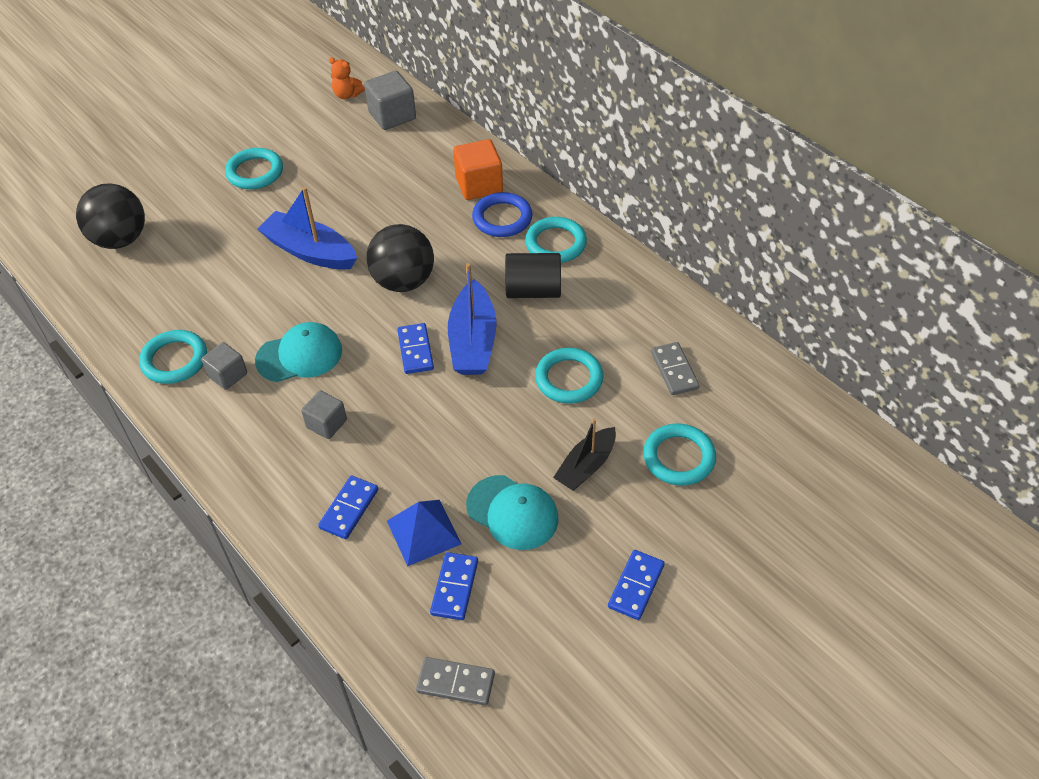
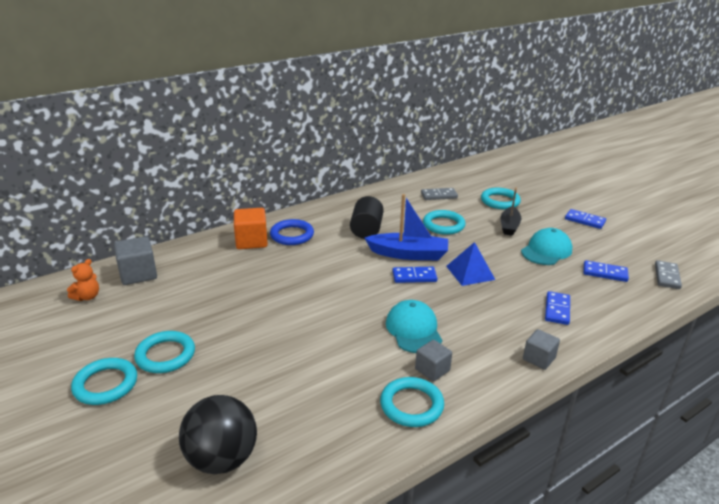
camera: 85 degrees left, 20 degrees down
blue boat [257,187,357,270] -> none
grey cube [301,390,347,439] -> grey cube moved to [523,329,560,370]
blue domino [318,476,378,539] -> blue domino turned 75 degrees clockwise [545,291,570,325]
black ball [366,224,434,292] -> none
blue pyramid [387,500,461,567] -> blue pyramid moved to [446,242,495,286]
turquoise ring [525,217,587,263] -> turquoise ring moved to [71,358,137,405]
black boat [553,418,616,491] -> black boat turned 60 degrees clockwise [501,187,521,236]

